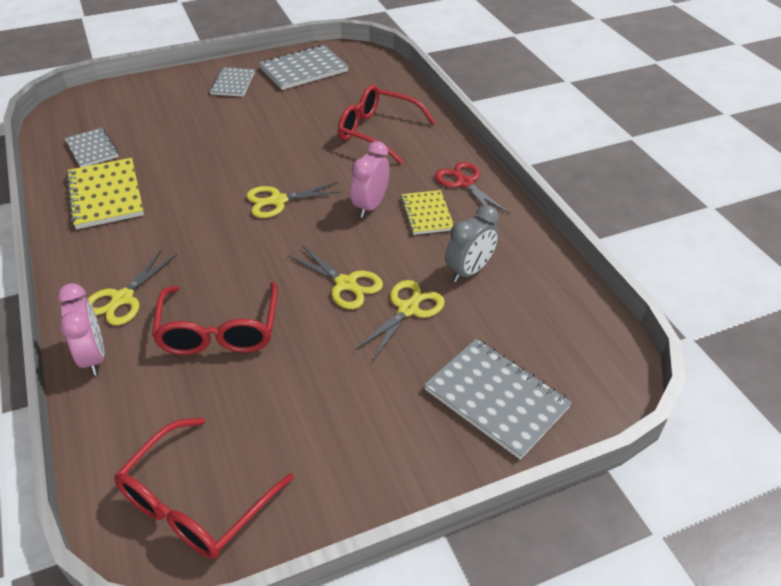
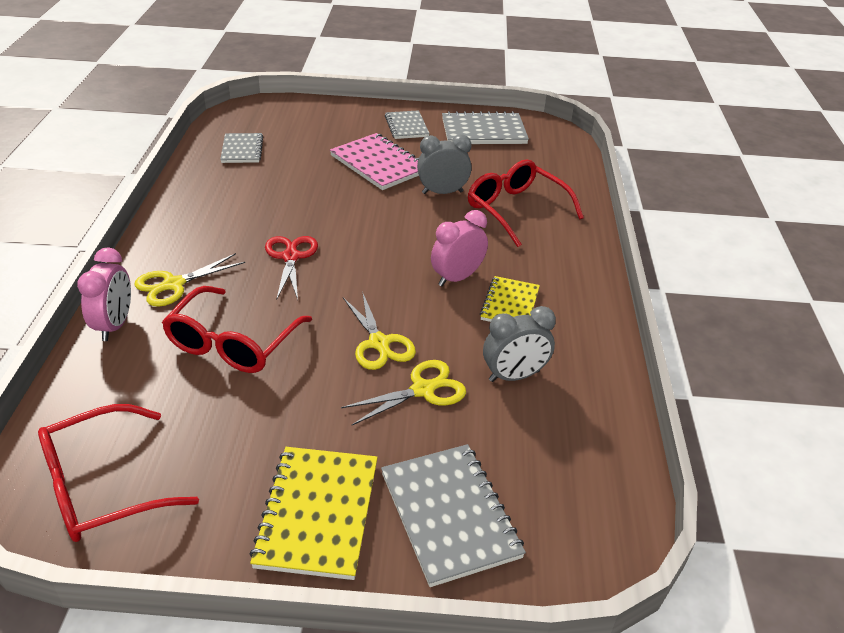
camera: 25 degrees right, 5 degrees down
yellow notebook [66,158,144,229] -> yellow notebook moved to [250,447,378,580]
grey notebook [209,67,255,97] -> grey notebook turned 45 degrees counterclockwise [385,110,430,139]
yellow scissors [246,182,343,218] -> none
red scissors [435,162,510,214] -> red scissors moved to [265,236,318,299]
none -> pink notebook [330,133,419,190]
none -> grey clock [417,134,472,194]

